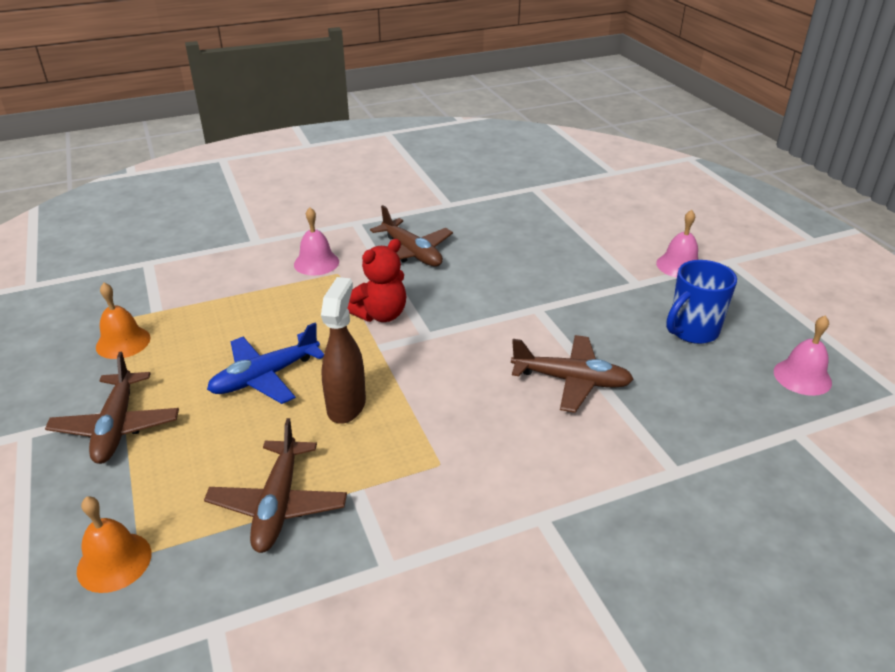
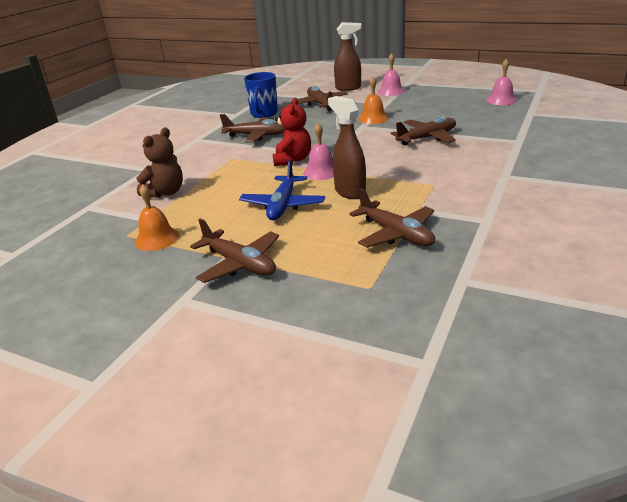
camera: 40 degrees left, 5 degrees down
orange bell [77,496,151,593] -> orange bell moved to [358,77,389,124]
pink bell [294,207,339,276] -> pink bell moved to [303,123,334,180]
blue mug [666,260,737,344] -> blue mug moved to [244,72,278,118]
none -> brown teddy bear [136,128,183,198]
none -> brown plane [291,86,348,111]
none -> brown spray bottle [334,22,362,91]

